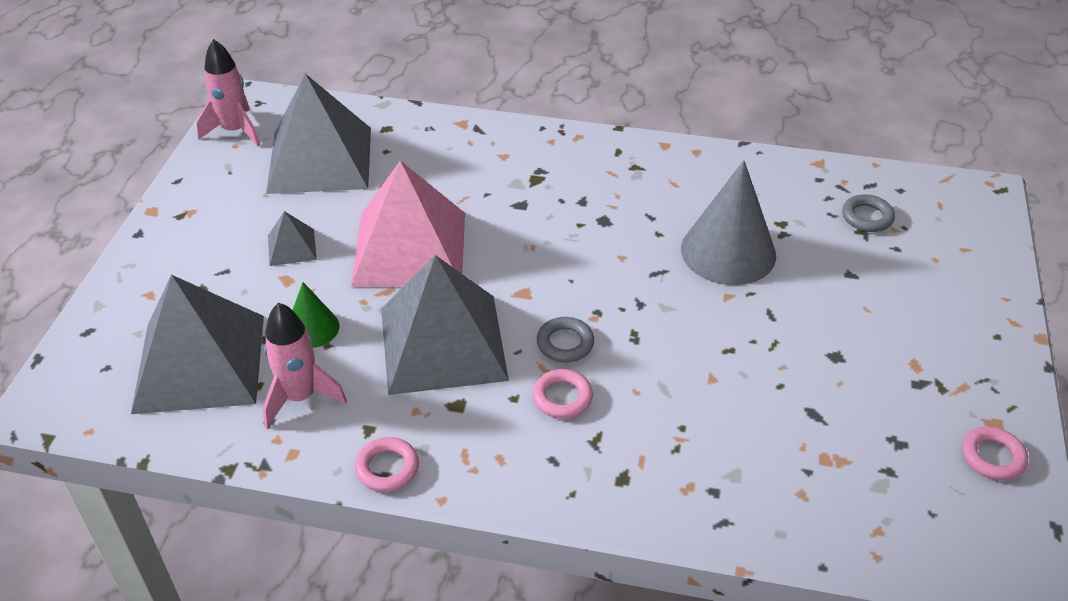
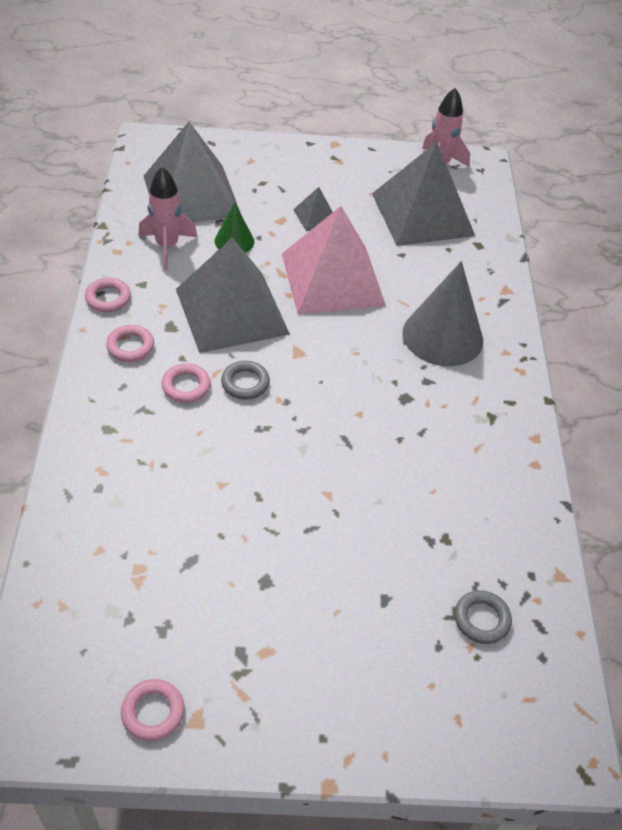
camera: 75 degrees right, 5 degrees up
grey cone [681,160,776,285] -> grey cone moved to [403,261,483,366]
none -> pink ring [106,325,154,362]

